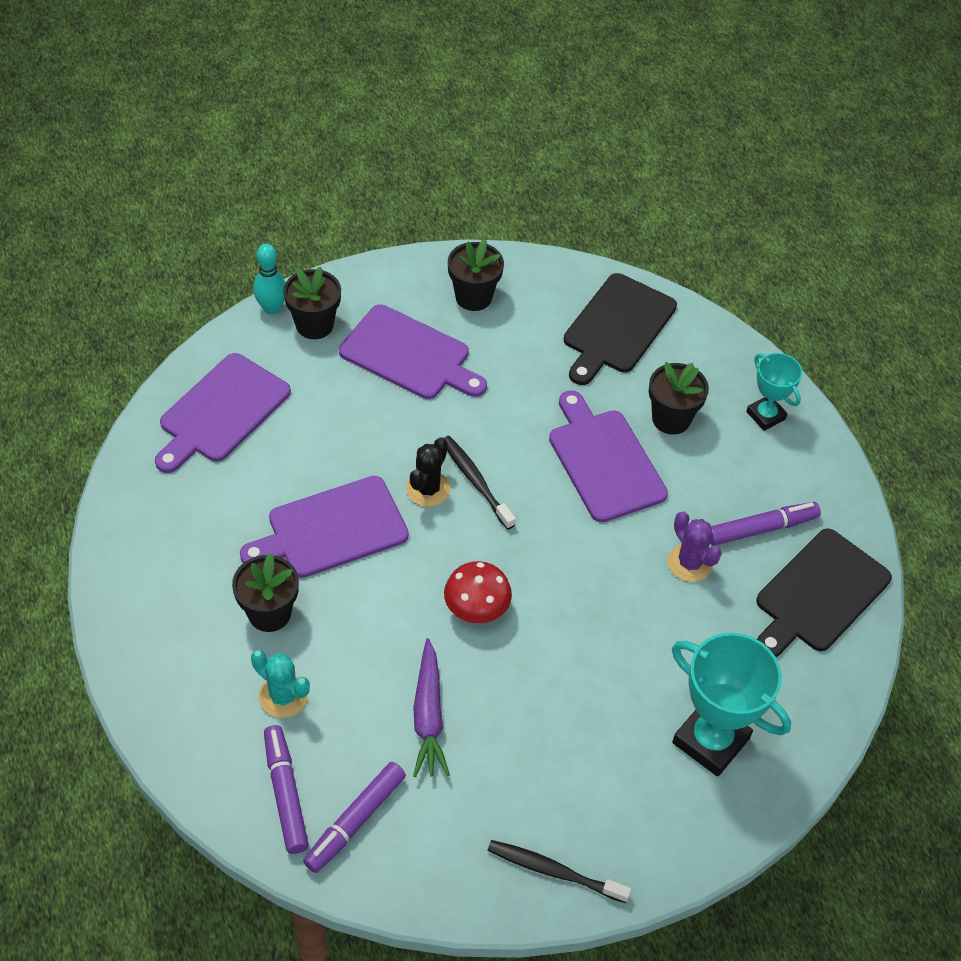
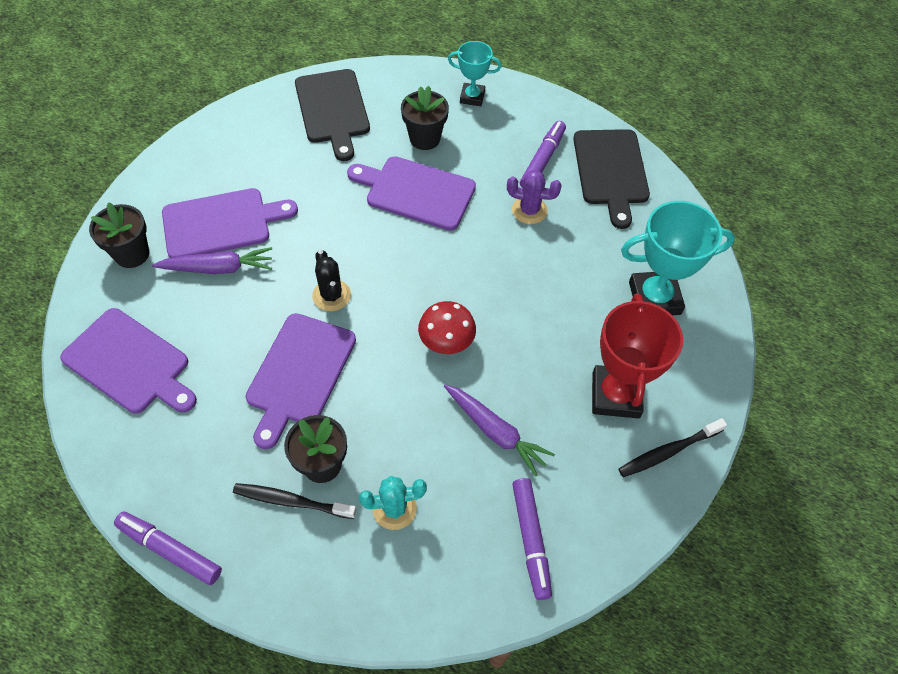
camera: 45 degrees left, 5 degrees up
purple cutting board [155,353,291,473] -> purple cutting board turned 45 degrees counterclockwise [60,308,197,414]
turquoise bowling pin [253,244,285,315] -> none
purple marker [264,725,309,854] -> purple marker moved to [114,511,222,585]
black toothbrush [444,436,516,530] -> black toothbrush moved to [233,483,356,519]
black flower pot [448,239,504,311] -> none
none -> purple carrot [152,247,272,274]
none -> red trophy [592,294,683,419]

